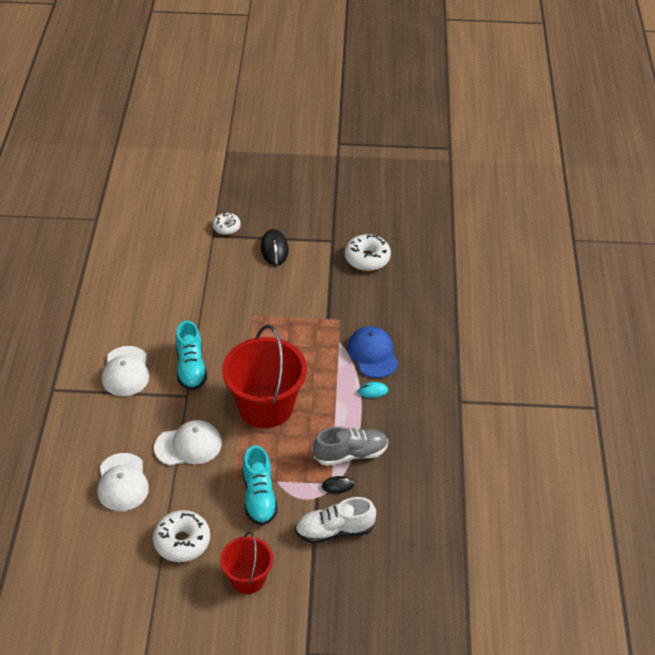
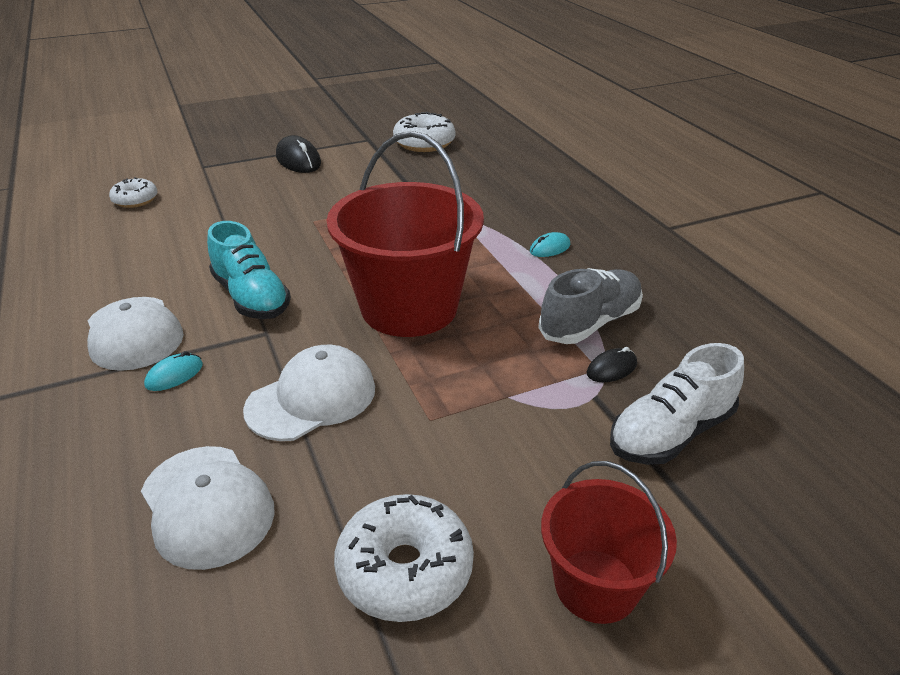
camera: 25 degrees left, 10 degrees down
white donut [212,212,241,235] -> white donut moved to [109,177,157,208]
turquoise shoe [243,445,278,526] -> none
blue cap [348,326,398,378] -> none
none -> turquoise mouse [144,351,203,391]

